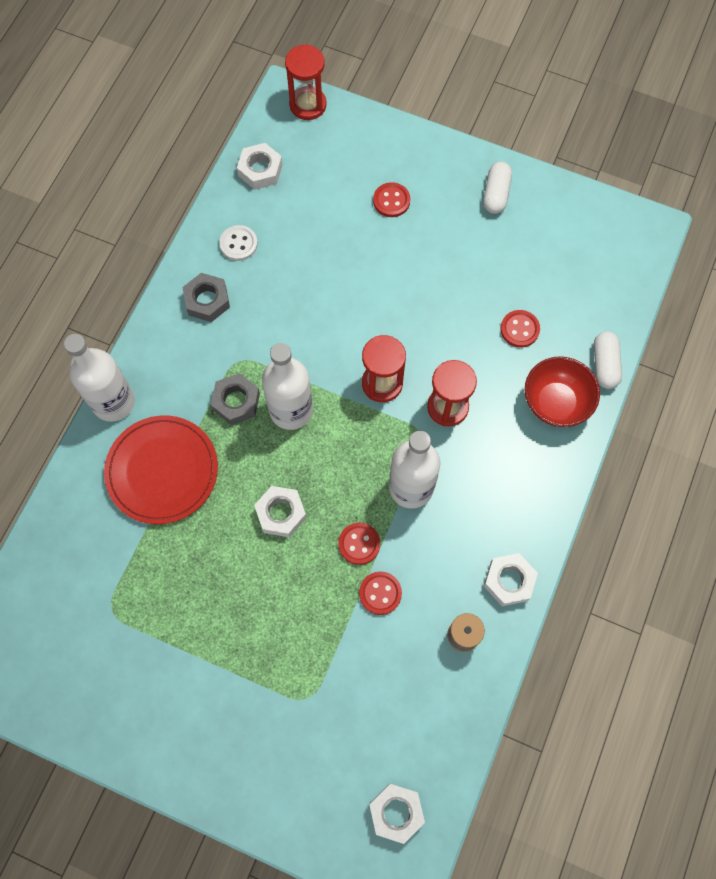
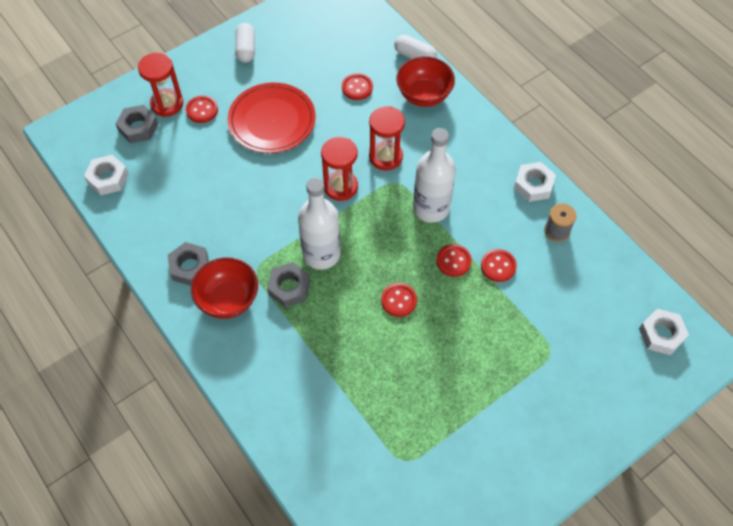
camera: 60 degrees left, 10 degrees down
white bottle [64,334,135,422] -> none
red plate [104,415,218,524] -> red plate moved to [228,83,316,153]
white button [219,225,258,261] -> none
white nut [254,486,306,537] -> red button [381,283,417,317]
red hourglass [285,44,326,120] -> red hourglass moved to [138,53,183,117]
white capsule [483,161,512,214] -> white capsule turned 45 degrees clockwise [235,23,255,63]
none -> grey nut [116,105,158,143]
none -> red bowl [191,257,258,319]

